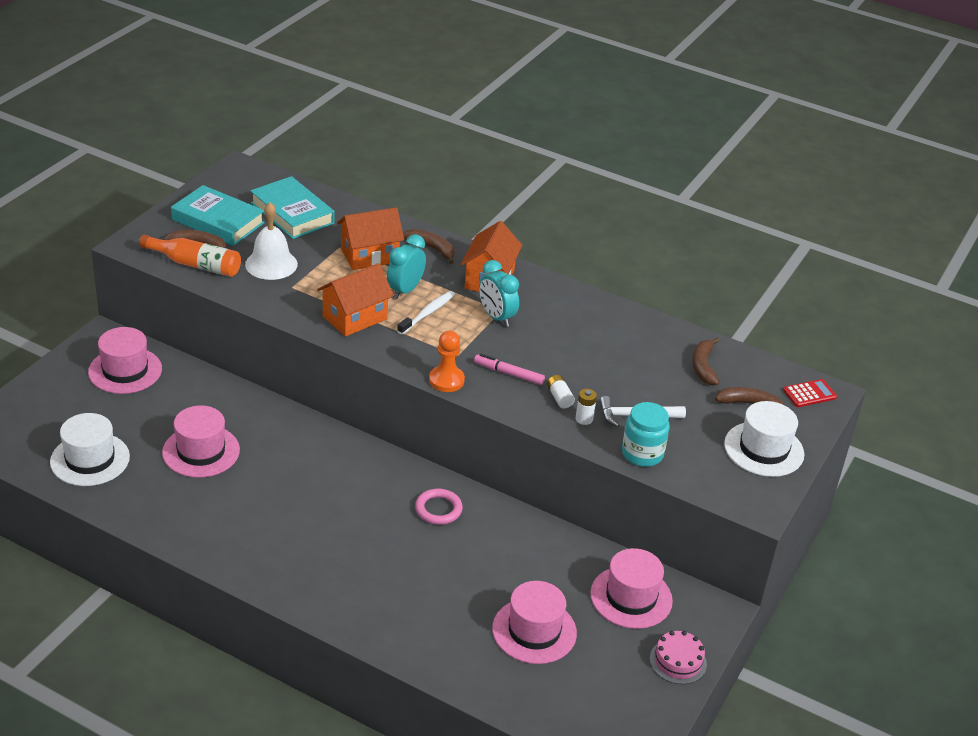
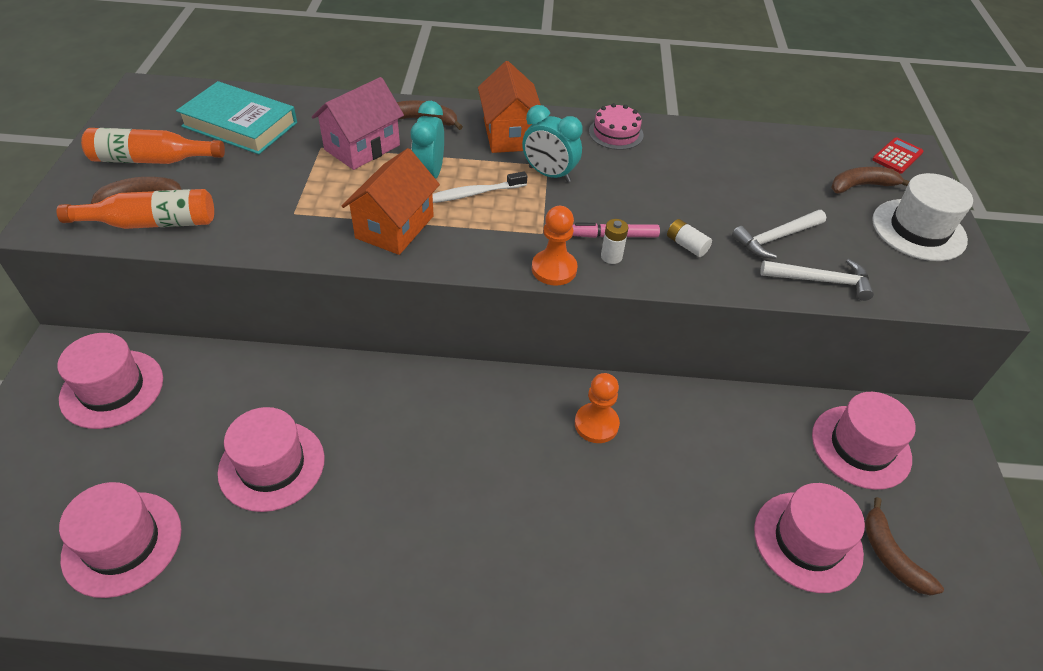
camera: 25 degrees left, 10 degrees up
white hat [50,413,130,486] -> pink hat [59,482,182,598]
turquoise book [171,185,265,246] -> orange bottle [81,128,225,164]
white bell [245,202,298,280] -> none
orange house [337,207,404,270] -> pink house [312,77,404,170]
white toothbrush [397,291,455,335] -> white toothbrush turned 120 degrees counterclockwise [432,171,527,203]
pink ring [415,489,463,525] -> orange pawn [575,373,620,443]
white battery [576,389,597,425] -> white battery moved to [601,219,628,264]
turquoise jar [622,402,670,467] -> white hammer [760,259,874,301]
pink cake [650,631,707,684] -> pink cake moved to [589,103,643,150]
brown banana [692,337,719,385] -> brown banana moved to [865,497,944,596]

